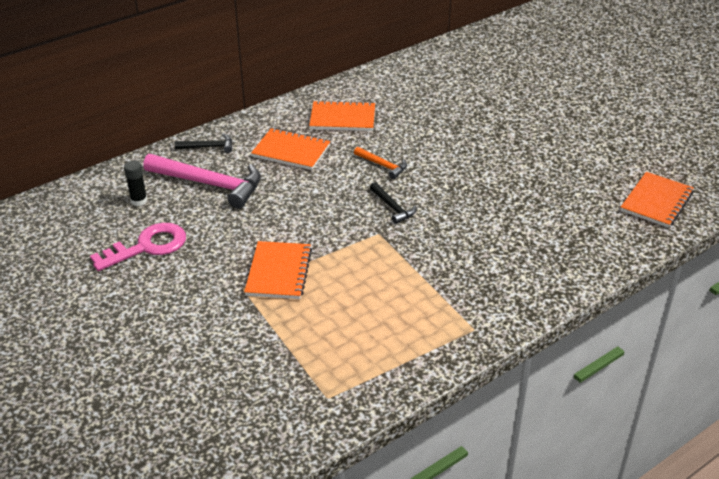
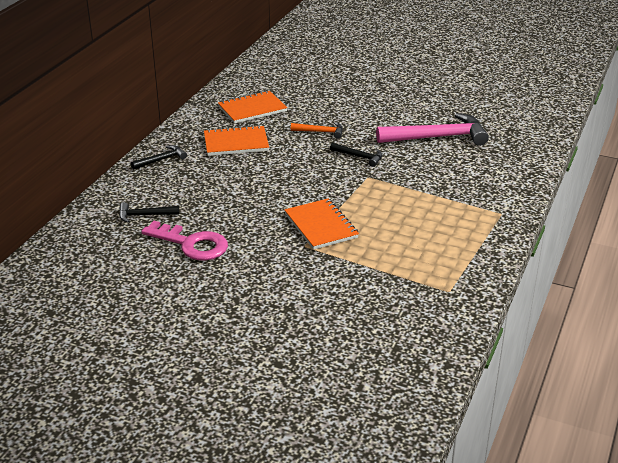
camera: 30 degrees left, 5 degrees down
pink key [90,223,186,271] -> pink key turned 90 degrees clockwise [141,221,228,261]
black glue stick [124,161,147,206] -> black hammer [119,203,179,223]
pink hammer [143,154,261,209] -> pink hammer moved to [376,113,489,146]
orange notebook [620,172,694,228] -> none

